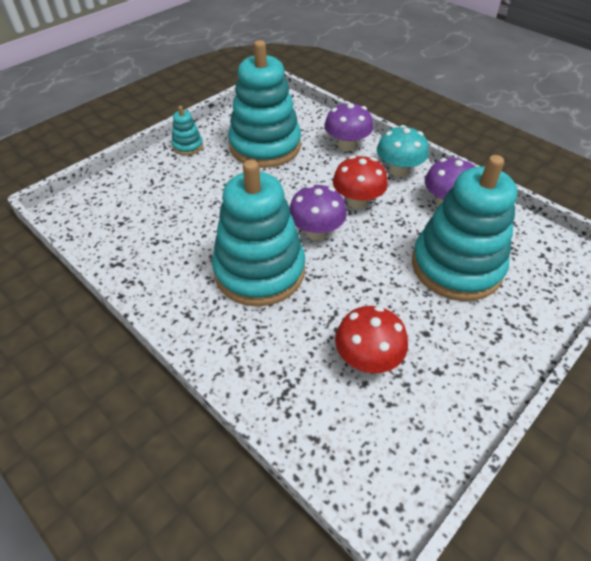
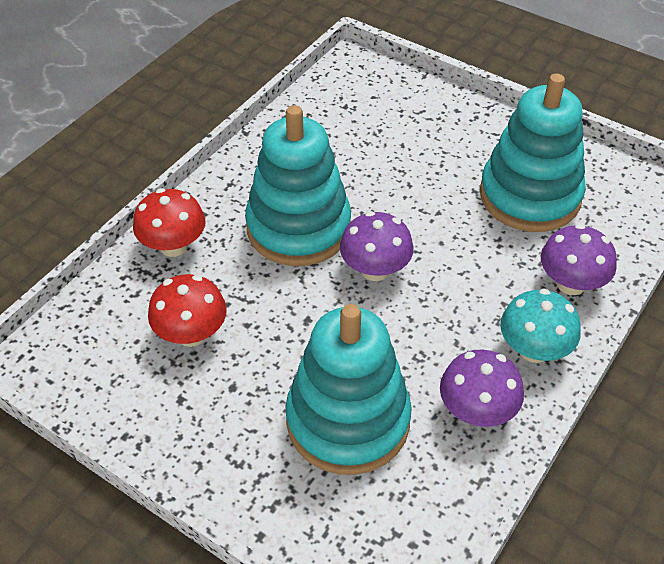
camera: 80 degrees right, 0 degrees up
turquoise stacking toy [172,106,203,155] -> none
red mushroom [333,156,388,209] -> red mushroom moved to [133,188,205,257]

